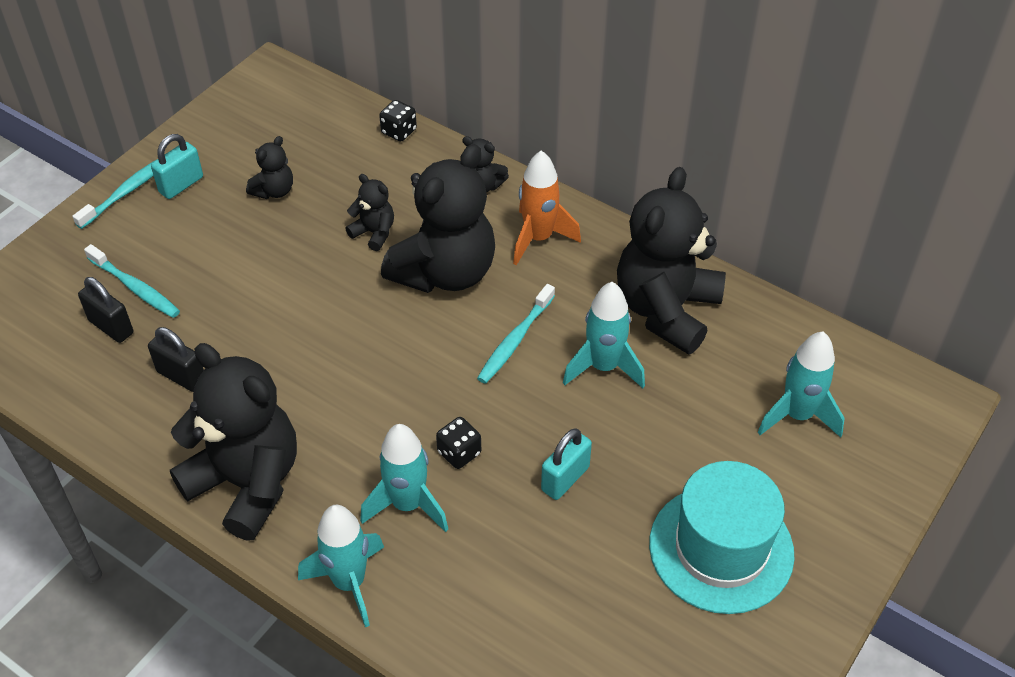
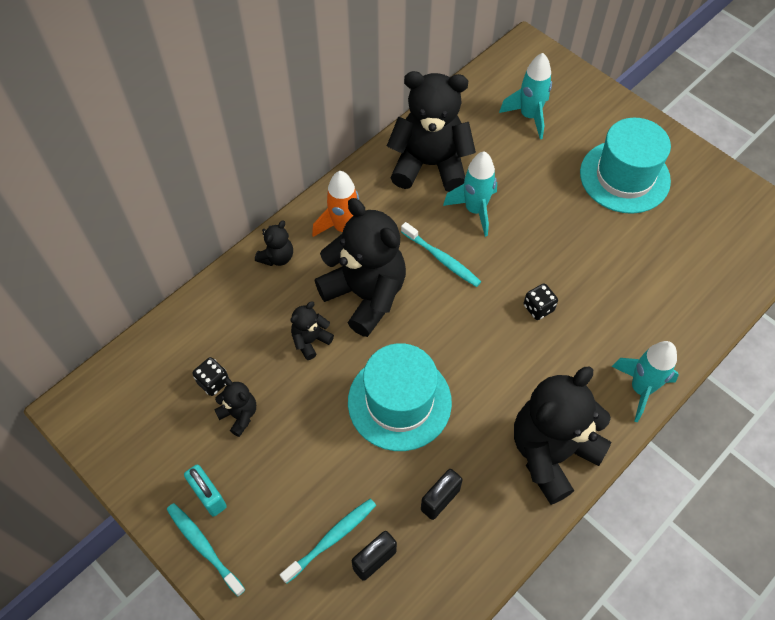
camera: 80 degrees left, 10 degrees up
turquoise rocket [360,424,448,532] -> none
black dice [379,100,417,141] -> black dice moved to [192,357,229,396]
turquoise padlock [541,428,592,500] -> none
black teddy bear [617,167,726,355] -> black teddy bear turned 150 degrees clockwise [387,71,476,192]
none -> turquoise hat [348,343,452,451]

